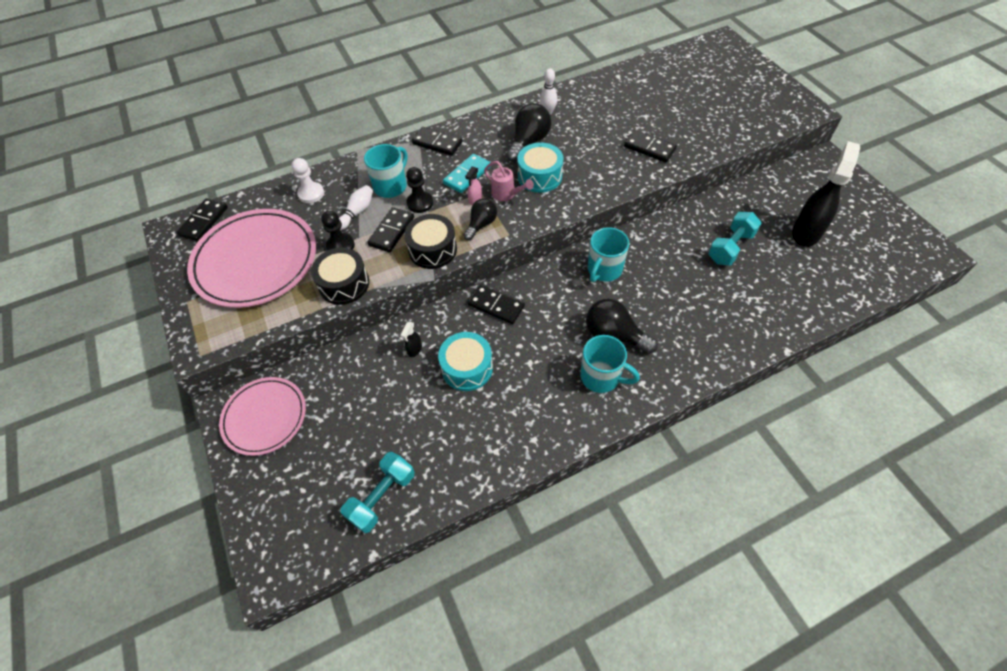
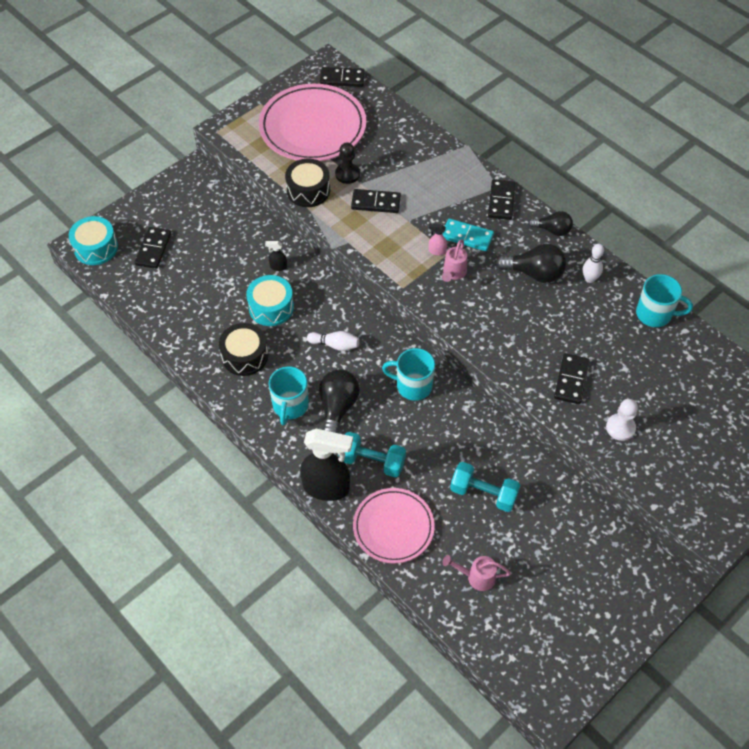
camera: 70 degrees right, 0 degrees up
pink plate [219,377,306,456] -> pink plate moved to [353,488,435,563]
white pawn [291,158,324,203] -> white pawn moved to [606,399,638,441]
white bowling pin [339,185,373,230] -> white bowling pin moved to [307,331,359,351]
turquoise dumbbell [340,452,415,533] -> turquoise dumbbell moved to [338,432,406,478]
turquoise mug [364,144,408,198] -> turquoise mug moved to [636,274,693,327]
black drum [404,214,457,269] -> black drum moved to [219,323,268,376]
black pawn [406,167,433,213] -> none
black light bulb [463,198,497,240] -> black light bulb moved to [528,211,573,236]
black domino [467,284,525,324] -> black domino moved to [135,227,171,269]
turquoise drum [517,142,564,193] -> turquoise drum moved to [69,216,118,265]
black spray bottle [792,141,860,247] -> black spray bottle moved to [300,429,353,501]
none -> pink watering can [443,555,511,591]

